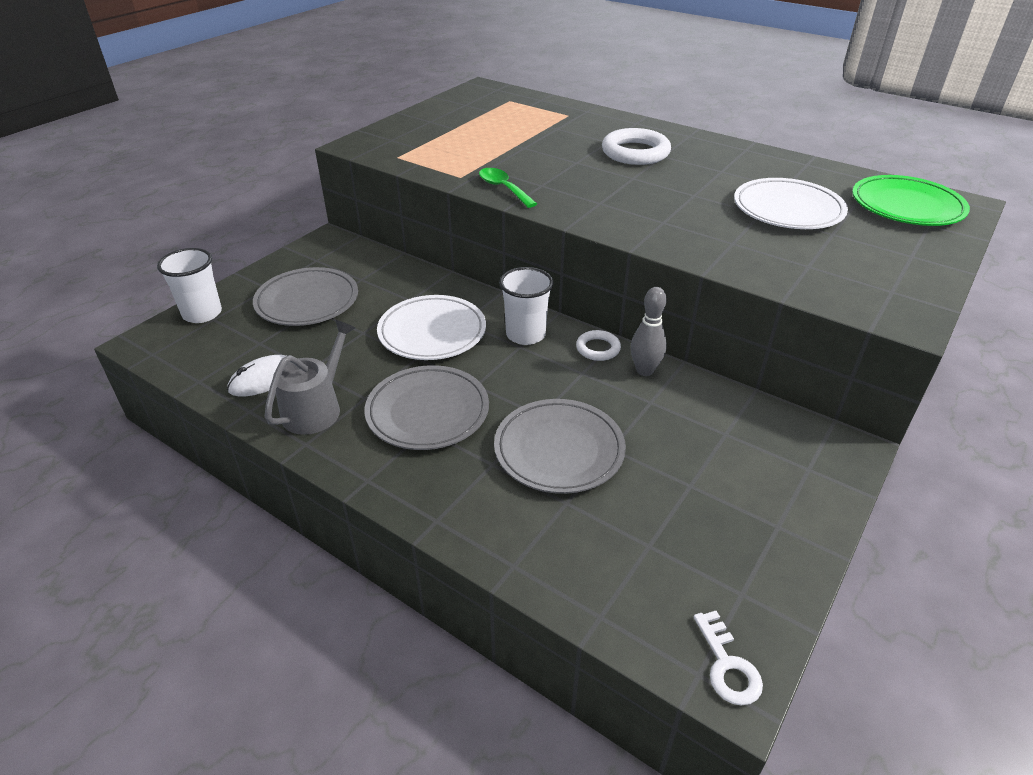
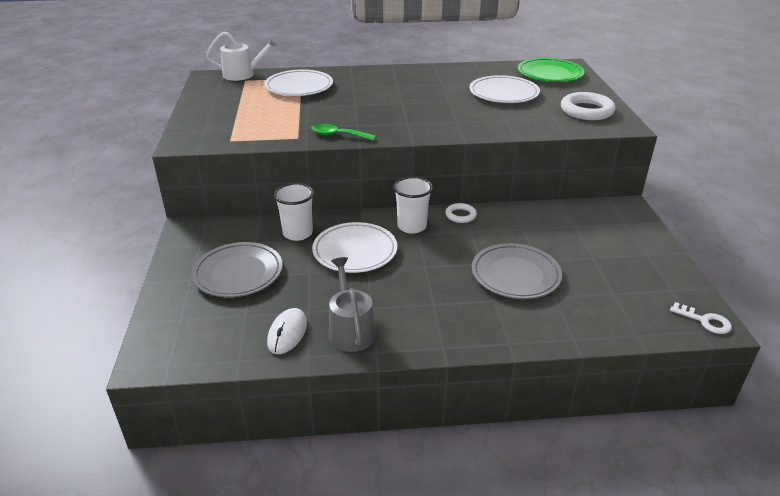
camera: 40 degrees left, 5 degrees down
white cup [157,248,222,323] -> white cup moved to [274,183,314,241]
grey plate [365,365,489,450] -> none
white ring [602,128,671,165] -> white ring moved to [561,92,616,120]
grey bowling pin [631,287,667,376] -> none
none -> white watering can [206,32,278,81]
none -> white plate [264,70,333,96]

